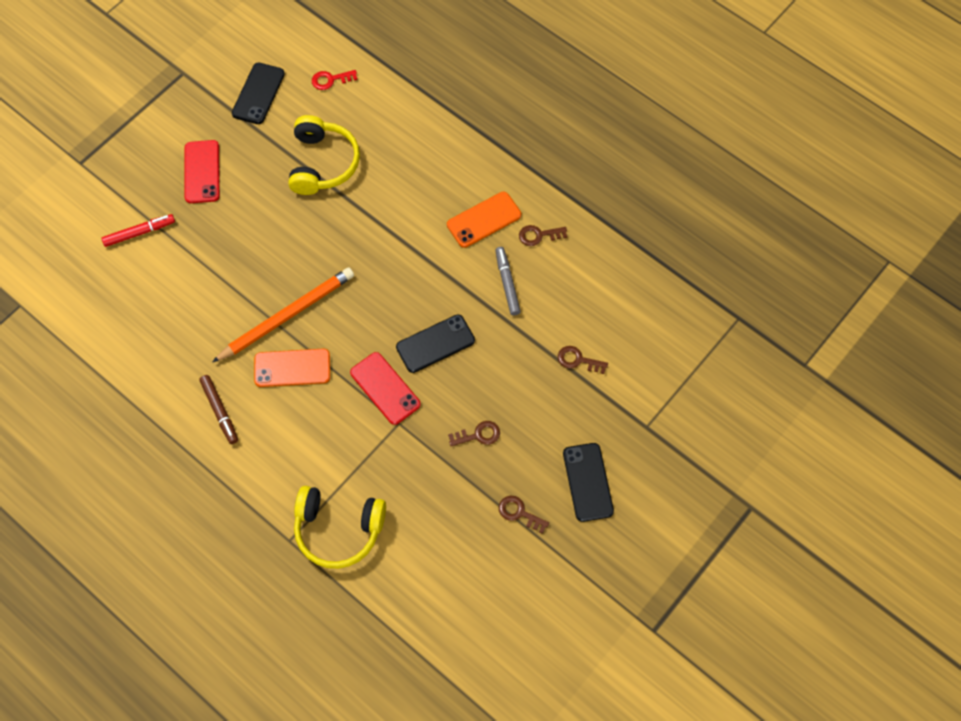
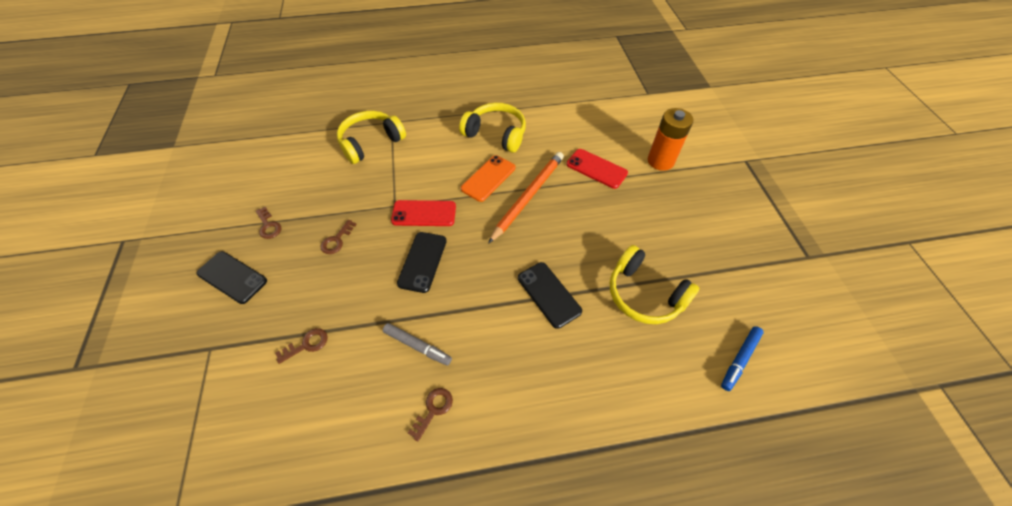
camera: 130 degrees right, 10 degrees down
red marker [101,214,175,247] -> orange battery [648,108,693,171]
red phone [184,140,220,203] -> red phone moved to [566,149,628,189]
brown marker [199,375,238,444] -> yellow headphones [459,103,526,153]
orange pencil [212,267,354,362] -> orange pencil turned 150 degrees counterclockwise [488,152,564,244]
black phone [232,63,285,124] -> black phone moved to [518,262,582,329]
red key [312,70,357,90] -> blue marker [721,326,764,391]
orange phone [447,192,521,248] -> none
brown key [499,496,549,534] -> brown key turned 75 degrees clockwise [256,206,281,239]

